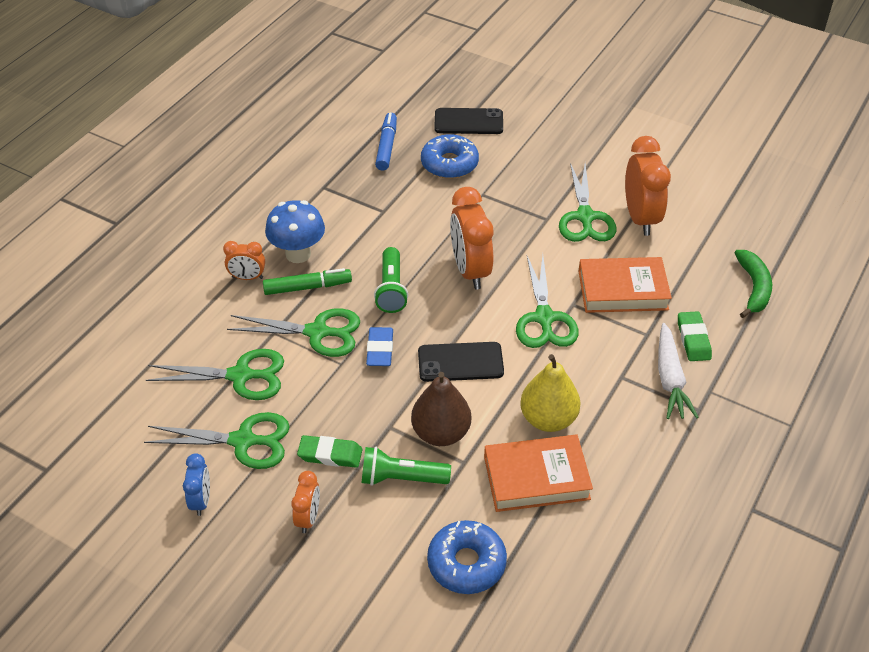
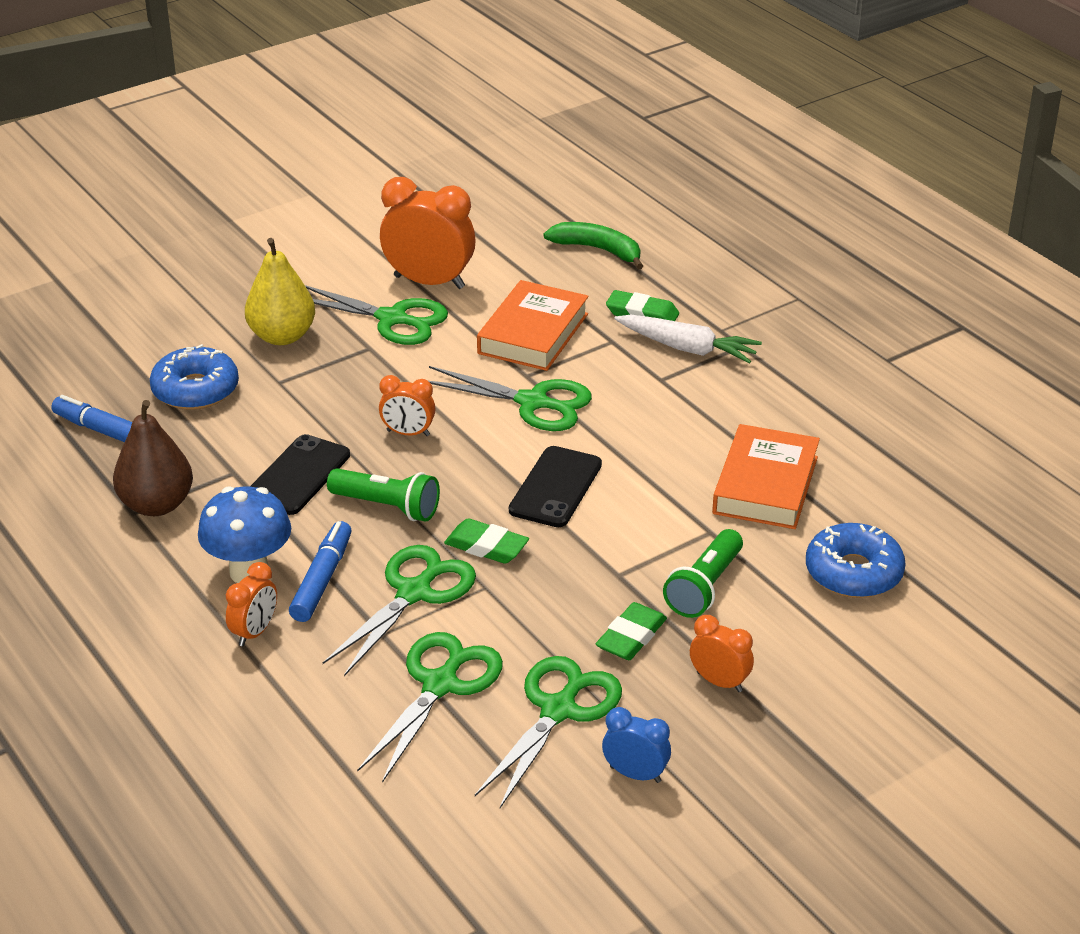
camera: 65 degrees left, 10 degrees down
green marker [263,268,352,295] -> blue marker [289,521,352,622]
blue eraser [366,327,393,366] -> green eraser [444,518,529,564]
brown pear [411,372,471,446] -> brown pear moved to [113,400,193,516]
black phone [434,108,503,134] -> black phone moved to [250,434,350,515]
orange clock [450,187,493,290] -> orange clock [379,375,436,436], size x0.53
yellow pear [520,354,581,432] -> yellow pear moved to [245,238,315,345]

